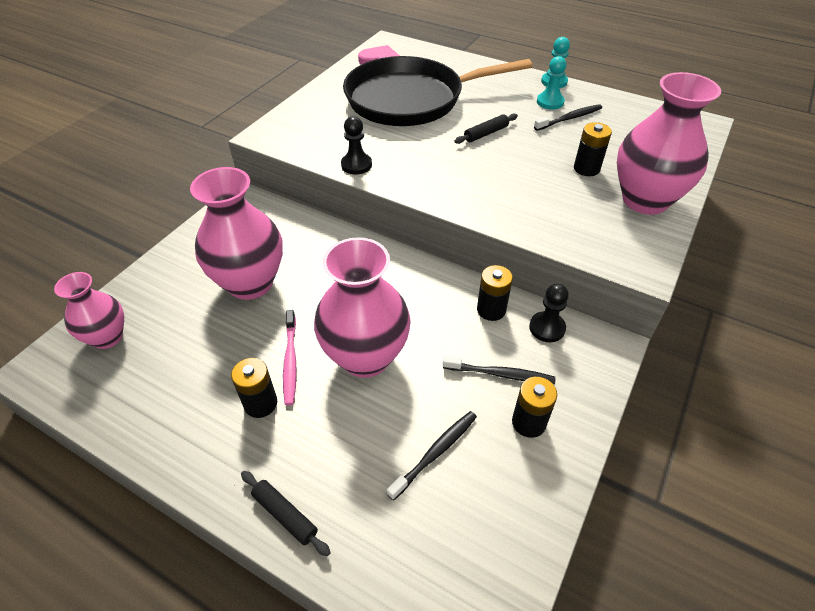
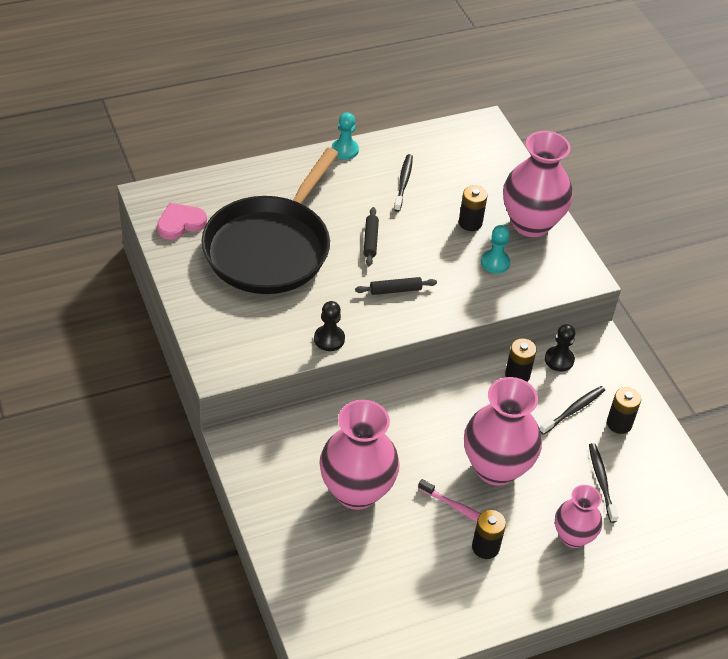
camera: 55 degrees left, 0 degrees up
pink vase [54,272,124,349] -> pink vase moved to [555,485,602,548]
black rolling pin [241,471,331,556] -> black rolling pin moved to [355,277,437,295]
turquoise pawn [537,56,566,110] -> turquoise pawn moved to [481,225,510,274]

